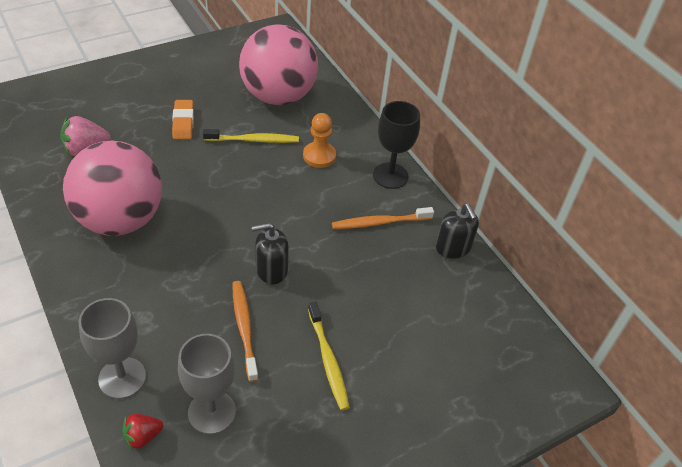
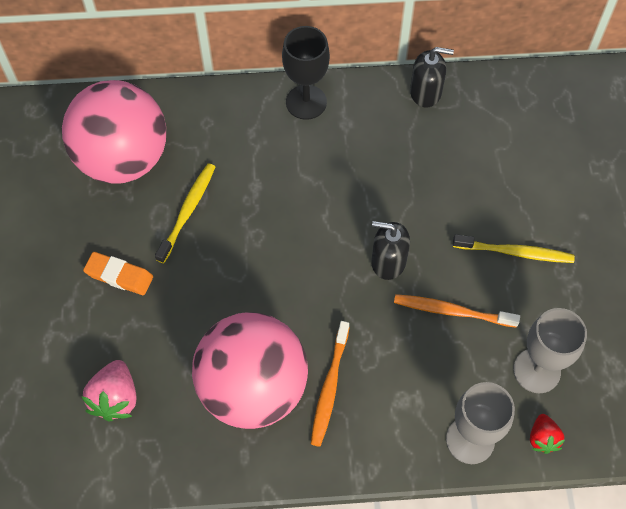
camera: 60 degrees left, 15 degrees up
black soap dispenser [251,223,289,284] -> black soap dispenser turned 90 degrees clockwise [371,221,410,280]
orange pawn [303,113,336,168] -> none
orange toothbrush [332,207,434,229] -> orange toothbrush moved to [311,321,349,447]

